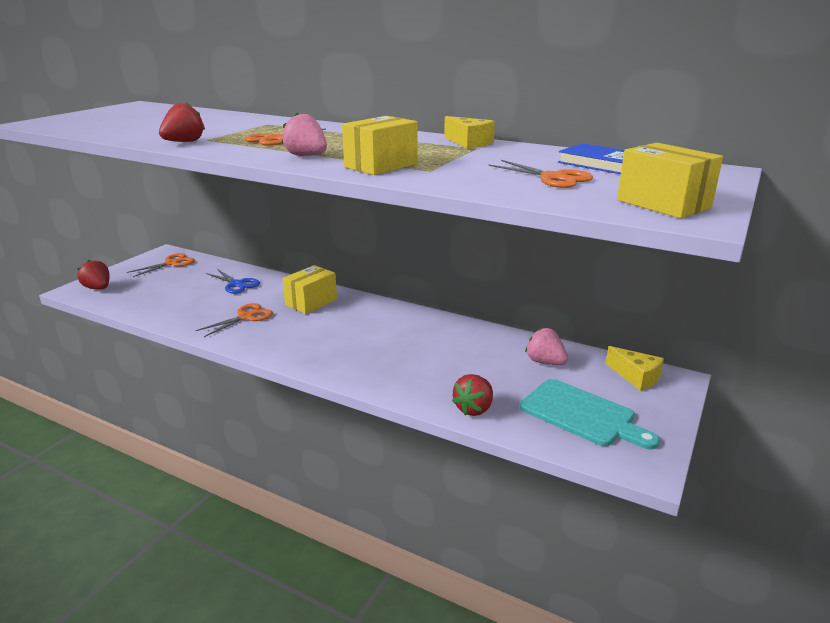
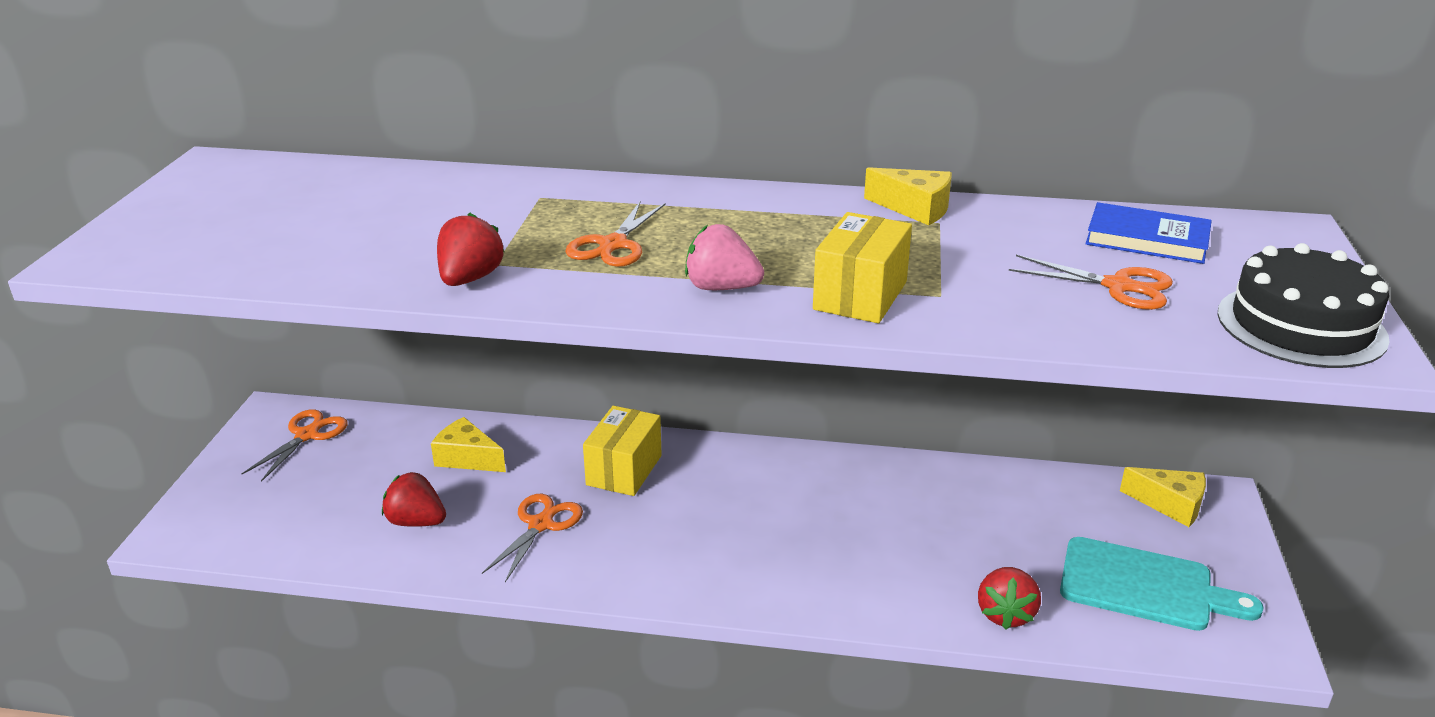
camera: 20 degrees left, 5 degrees up
red strawberry [77,260,110,290] -> red strawberry moved to [382,472,446,527]
blue scissors [206,269,260,294] -> yellow cheese [431,417,506,472]
pink strawberry [525,328,568,365] -> none
yellow box [617,143,723,218] -> black cake [1218,243,1390,368]

